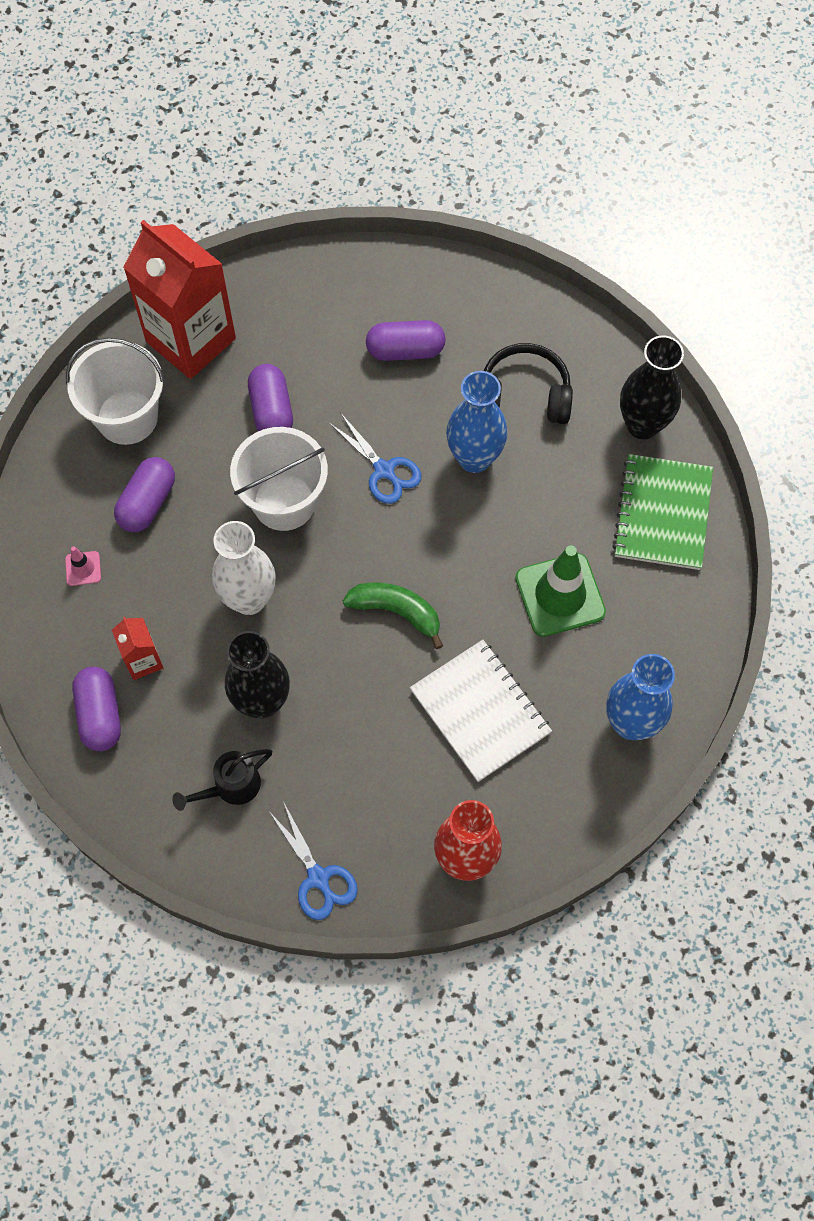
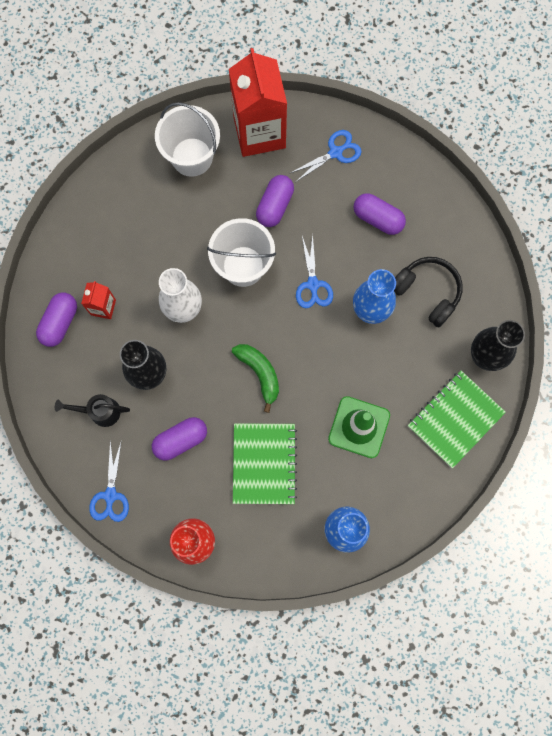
camera: 35 degrees right, 10 degrees up
pink traffic cone [65,546,101,586] -> none
purple capsule [114,457,175,532] -> purple capsule moved to [152,417,207,461]
white notebook [410,640,552,782] -> green notebook [233,423,297,504]
none -> blue scissors [289,130,362,181]

